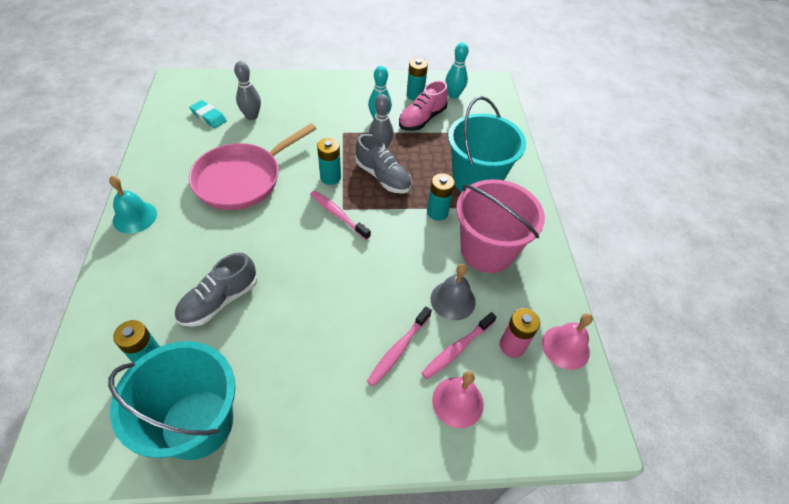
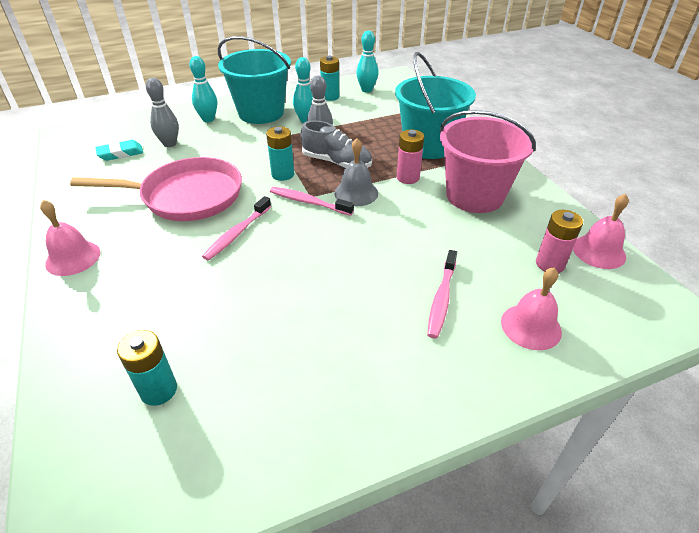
camera: 15 degrees left, 10 degrees down
turquoise bucket [108,341,235,460] -> turquoise bucket moved to [218,36,291,124]
turquoise bell [109,176,157,234] -> pink bell [40,200,100,276]
grey shoe [175,253,258,327] -> none
turquoise eraser [189,100,227,128] -> turquoise eraser turned 45 degrees counterclockwise [96,140,143,161]
pink pan [189,123,317,210] -> pink pan turned 120 degrees counterclockwise [70,157,242,221]
pink shoe [399,80,448,131] -> none
pink toothbrush [421,312,497,379] -> pink toothbrush moved to [202,196,271,261]
turquoise battery [427,173,455,221] -> pink battery [397,129,424,184]
grey bell [431,264,476,320] -> grey bell moved to [334,138,378,206]
none -> turquoise bowling pin [189,56,217,122]

